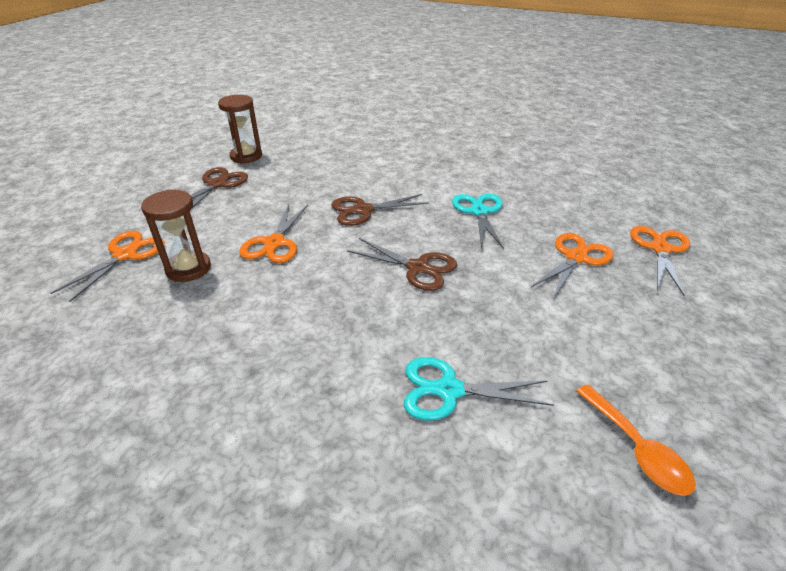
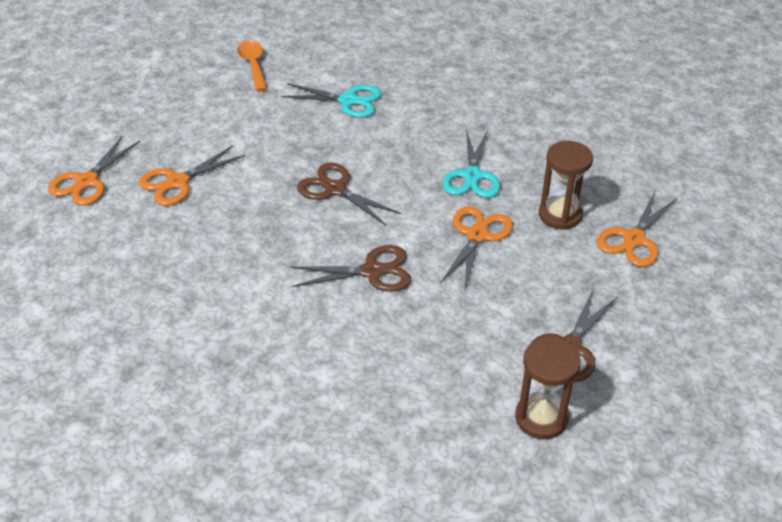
camera: 170 degrees left, 5 degrees up
turquoise scissors [452,194,504,249] -> turquoise scissors moved to [442,129,501,198]

